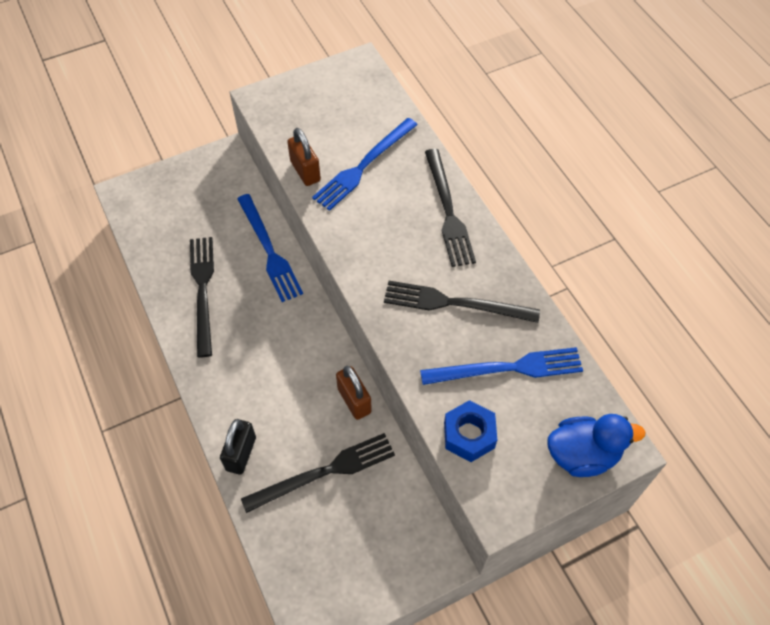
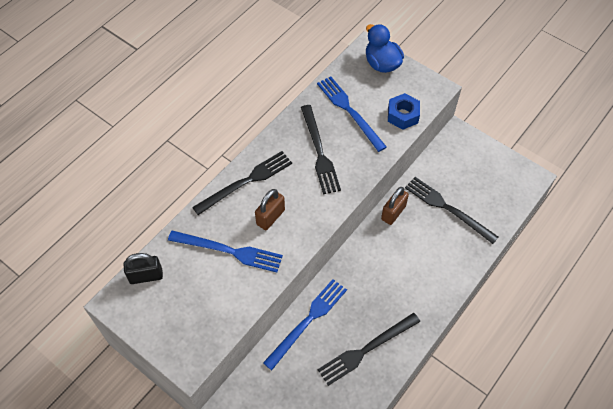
camera: 115 degrees left, 0 degrees up
black padlock [220,419,256,475] -> black padlock moved to [124,253,163,284]
brown padlock [287,128,321,186] -> brown padlock moved to [255,189,285,230]

